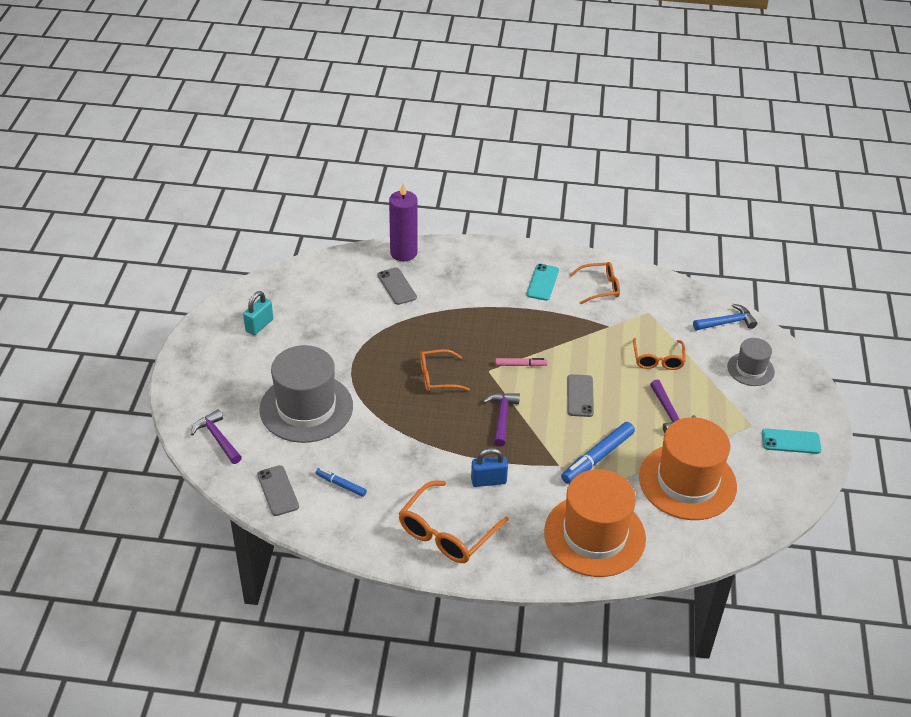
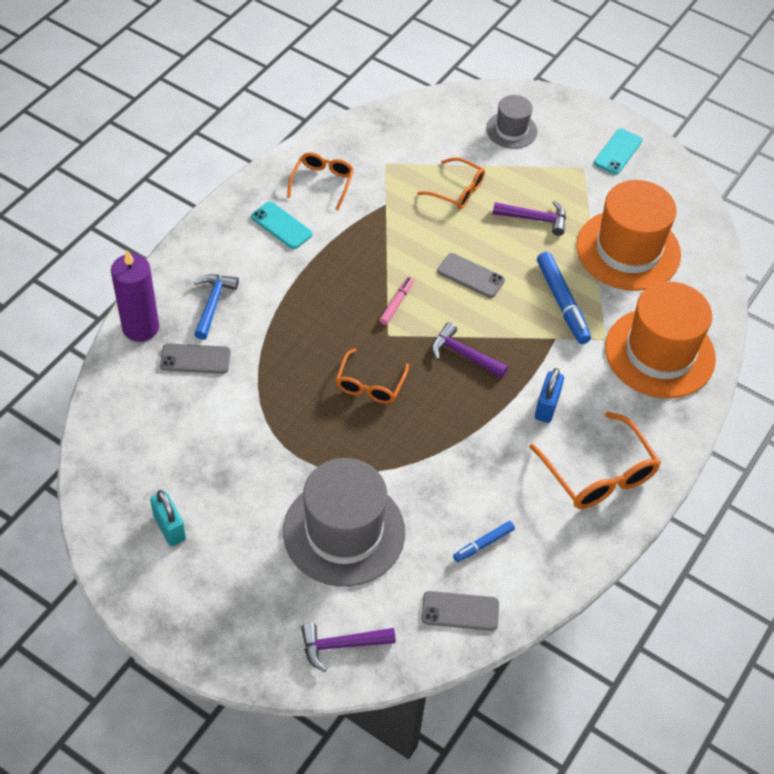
camera: 65 degrees left, 10 degrees up
blue hammer [693,304,757,331] -> blue hammer moved to [194,274,239,340]

